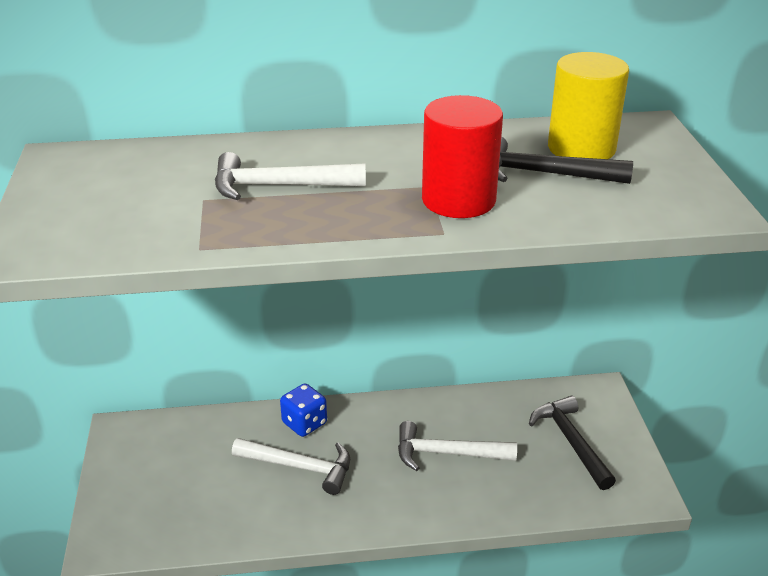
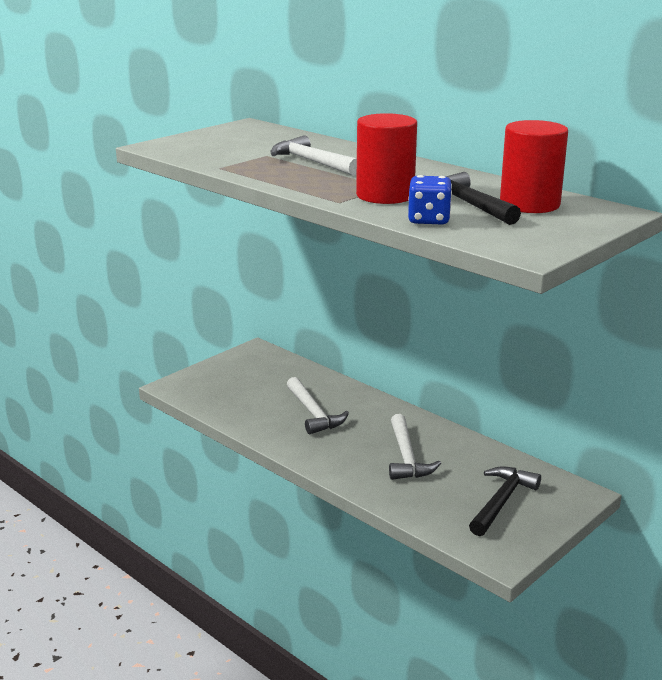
camera: 50 degrees right, 10 degrees down
blue dice [280,384,327,437] -> blue dice moved to [408,175,452,225]
white hammer [398,421,517,471] -> white hammer turned 150 degrees counterclockwise [389,414,441,480]
yellow cylinder [548,52,629,159] -> red cylinder [500,120,568,213]

